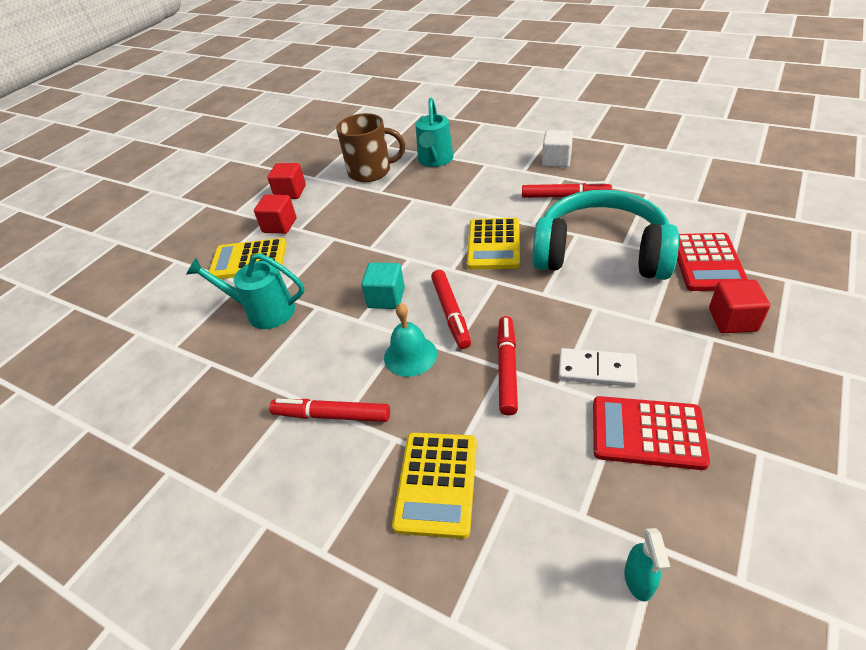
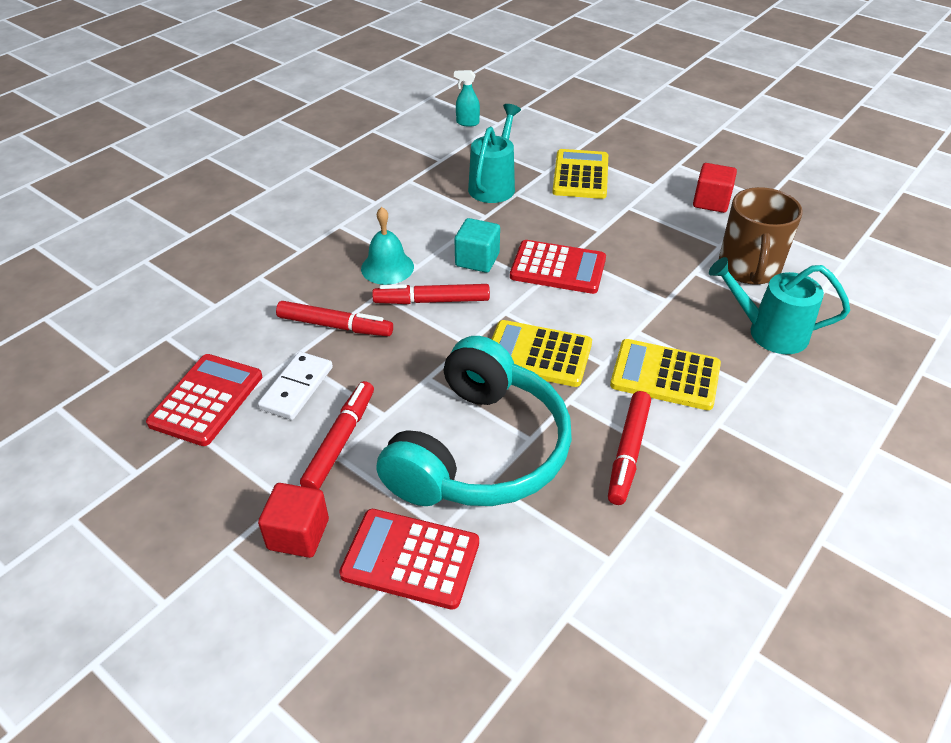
camera: 95 degrees right, 0 degrees up
red cube [254,194,296,234] -> none
red marker [269,399,390,422] -> red marker moved to [300,381,374,489]
yellow calculator [392,433,477,539] -> yellow calculator moved to [610,339,721,410]
white cube [542,130,573,167] -> none
turquoise spray bottle [624,528,670,601] -> turquoise spray bottle moved to [454,70,480,127]
none -> red calculator [510,240,606,294]

